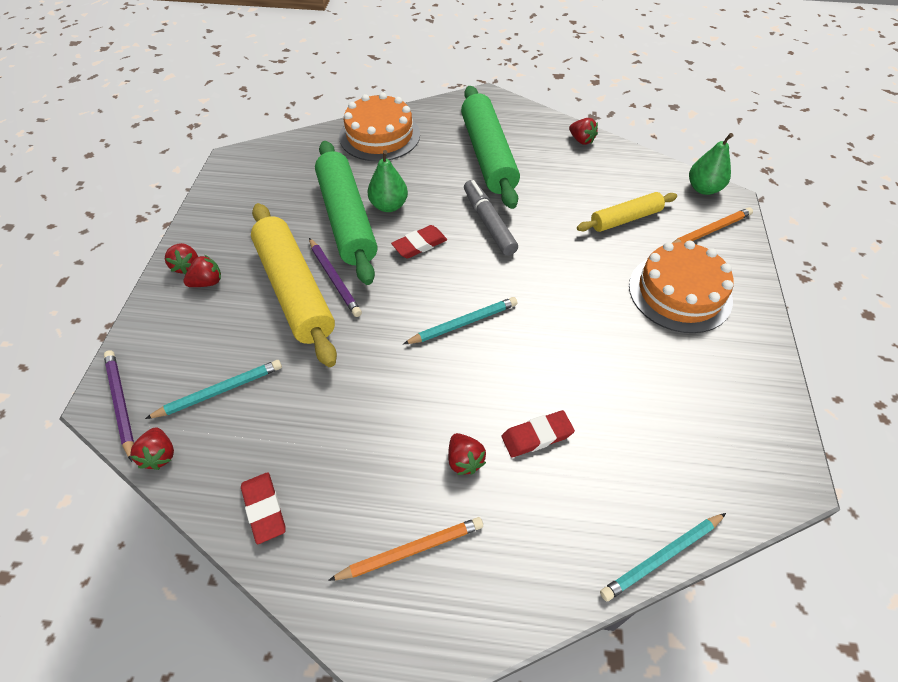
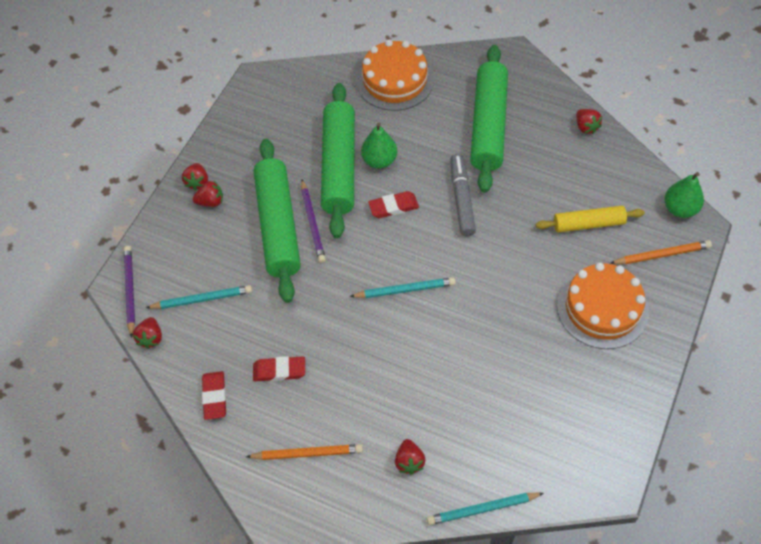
camera: 20 degrees right, 5 degrees up
yellow rolling pin [251,203,337,367] -> green rolling pin [253,139,301,303]
red strawberry [448,433,486,475] -> red strawberry moved to [395,439,426,475]
red eraser [501,410,575,457] -> red eraser moved to [253,356,305,381]

